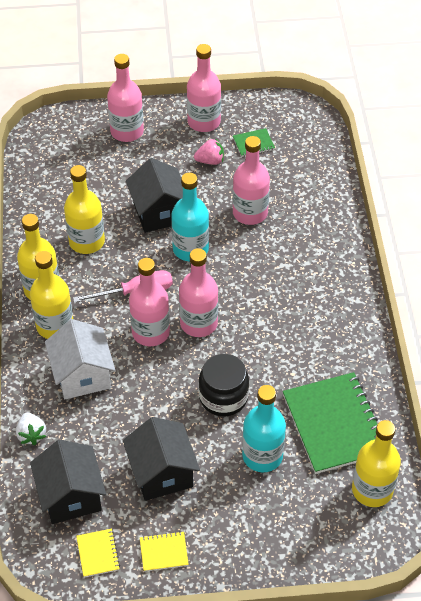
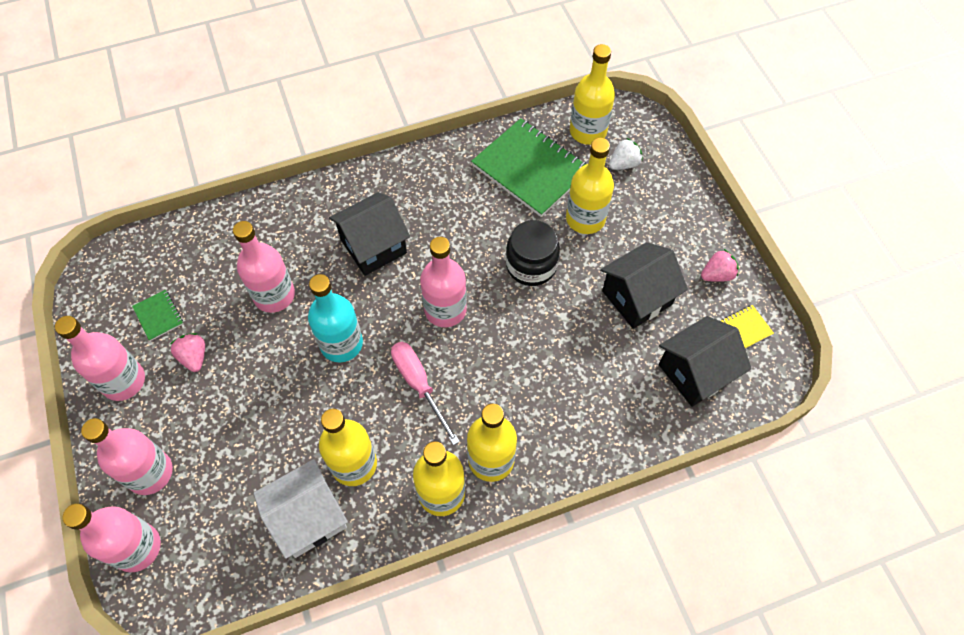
camera: 105 degrees left, 10 degrees up
white strawberry [16,412,46,445] -> white strawberry moved to [609,138,643,170]
white house [45,319,115,399] -> white house moved to [253,459,348,559]
black house [126,158,183,233] -> black house moved to [329,192,410,276]
pink bottle [129,258,170,346] -> pink bottle moved to [63,503,161,572]
yellow notebook [140,532,189,572] -> pink strawberry [701,249,739,282]
turquoise bottle [242,385,286,472] -> yellow bottle [566,138,614,234]
green notebook [283,372,378,474] -> green notebook turned 75 degrees clockwise [471,118,586,217]

